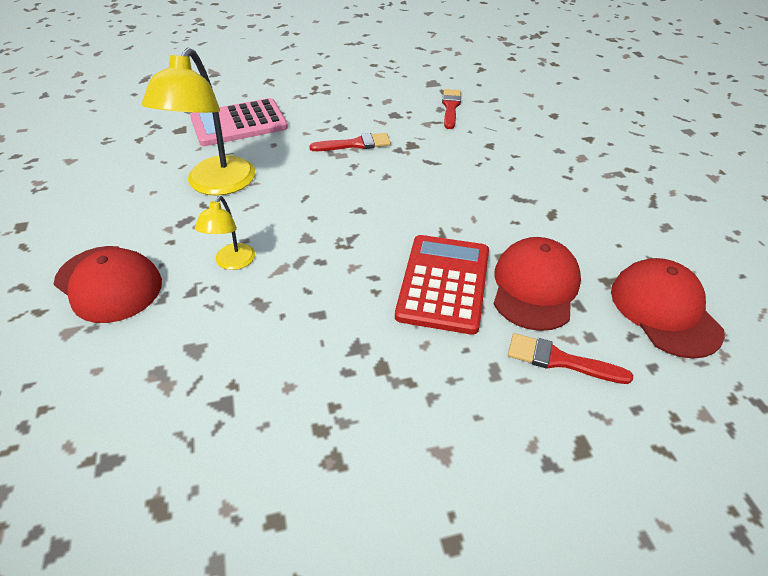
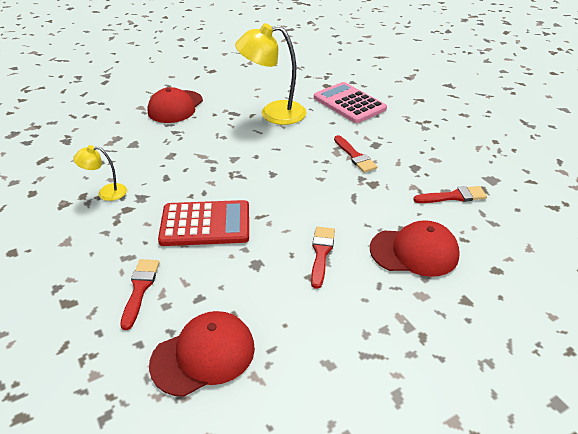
camera: 75 degrees right, 5 degrees down
yellow lamp [195,196,255,270] -> yellow lamp moved to [73,145,127,201]
red cap [494,237,581,331] -> red cap moved to [370,220,460,277]
none -> red brush [311,227,335,289]

